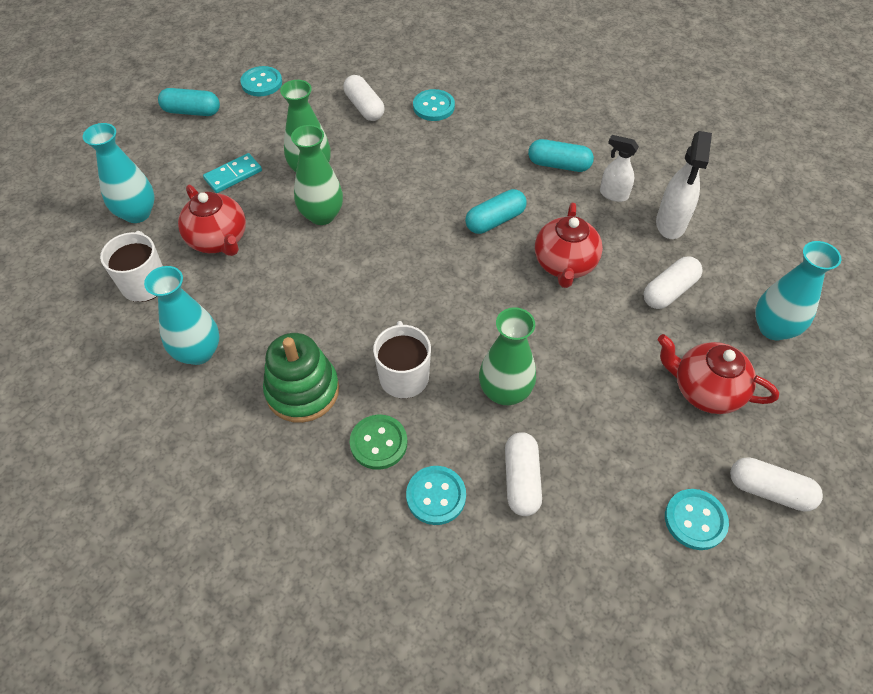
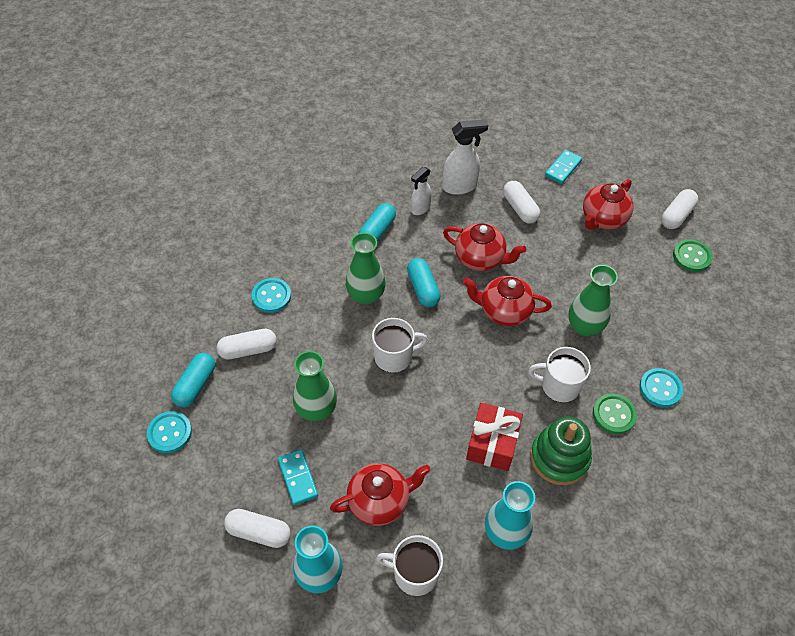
camera: 75 degrees left, 0 degrees up
turquoise capsule [158,88,220,116] -> turquoise capsule moved to [171,353,215,407]
green vase [291,125,343,225] -> green vase moved to [346,233,386,305]
white capsule [505,432,542,516] -> white capsule moved to [224,509,291,548]
white spray bottle [656,131,712,239] -> white spray bottle turned 45 degrees counterclockwise [442,119,488,195]
turquoise button [665,489,729,550] -> green button [673,239,713,272]
turquoise vase [755,241,841,340] -> turquoise domino [545,150,582,184]
none -> white mug [372,318,428,373]
none -> red teapot [463,276,552,326]
none -> red gift [466,403,523,471]

